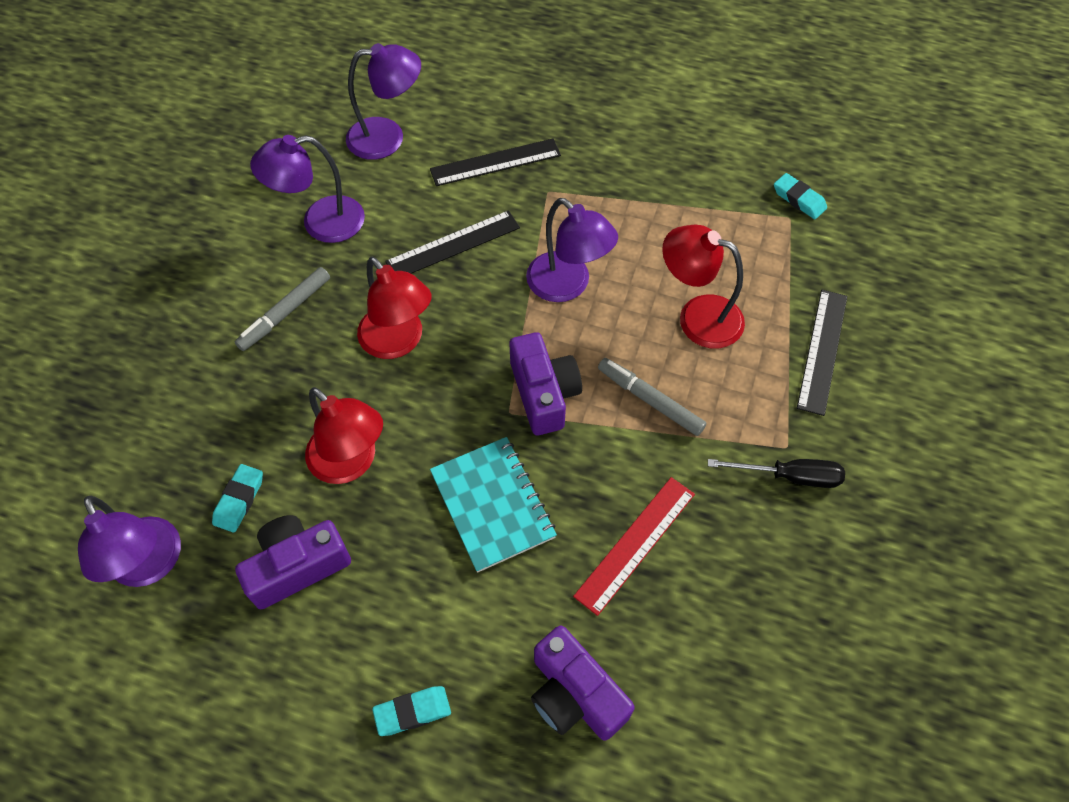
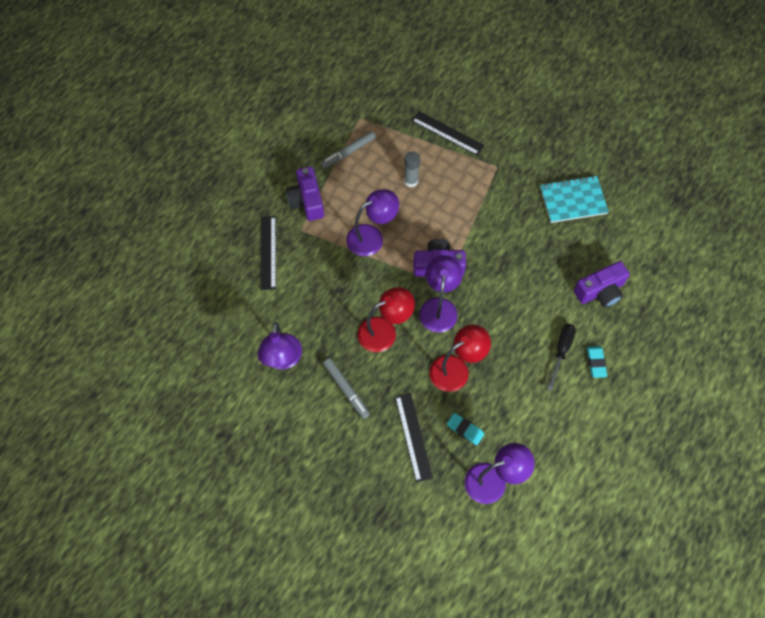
camera: 75 degrees left, 5 degrees up
purple camera [235,515,351,609] -> purple camera moved to [287,166,324,221]
purple lamp [346,43,421,160] -> purple lamp moved to [419,255,463,332]
black ruler [385,210,520,274] -> black ruler moved to [395,393,433,483]
turquoise notebook [430,437,557,573] -> turquoise notebook moved to [540,176,609,223]
red ruler [573,477,695,616] -> none
grey marker [598,358,706,436] -> grey marker moved to [321,131,376,169]
red lamp [662,225,745,349] -> grey glue stick [404,151,420,187]
black screwdriver [708,459,845,488] -> black screwdriver moved to [548,324,576,391]
turquoise eraser [774,173,827,219] -> none

